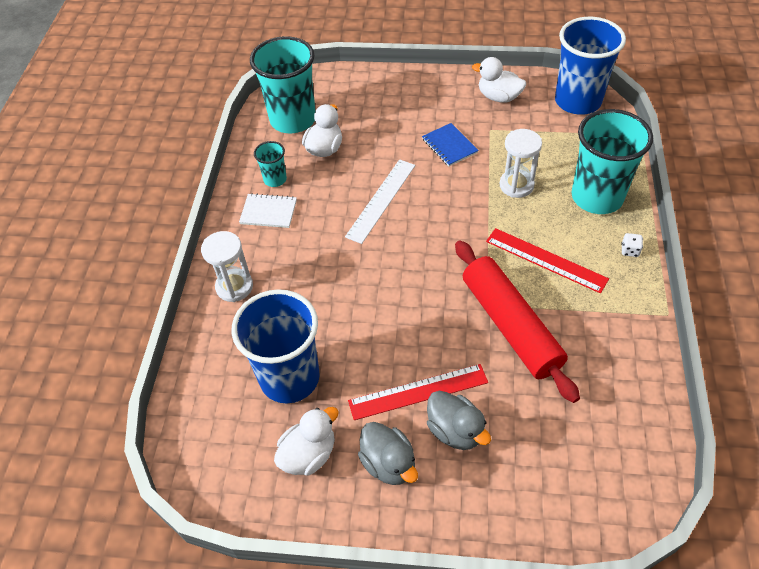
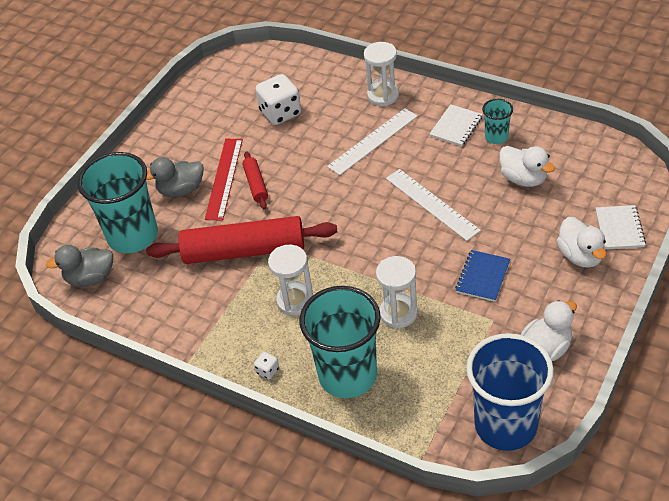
camera: 115 degrees right, 5 degrees down
blue cup [232,289,320,403] -> white dice [256,74,301,125]
turquoise cup [250,36,315,133] -> turquoise cup moved to [77,152,158,253]
white duck [274,407,339,475] -> white duck moved to [556,217,607,268]
grey duck [358,422,418,485] -> grey duck moved to [46,245,113,287]
blue notebook [422,123,479,166] -> blue notebook turned 60 degrees counterclockwise [455,250,510,302]
red ruler [486,228,609,293] -> white hourglass [268,245,313,316]
none -> red rolling pin [243,151,268,209]
none -> white ruler [327,108,418,175]
none -> white notebook [596,205,646,249]

